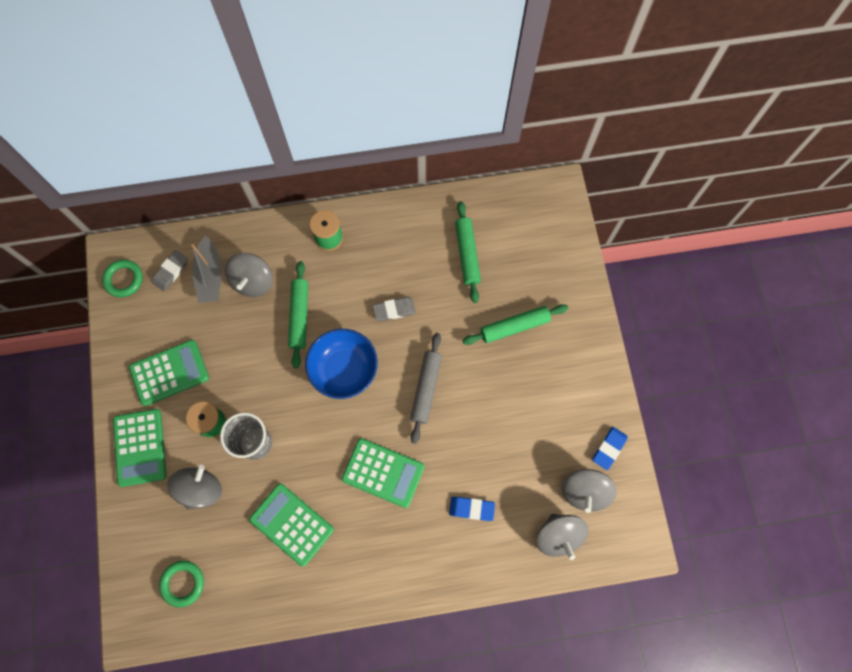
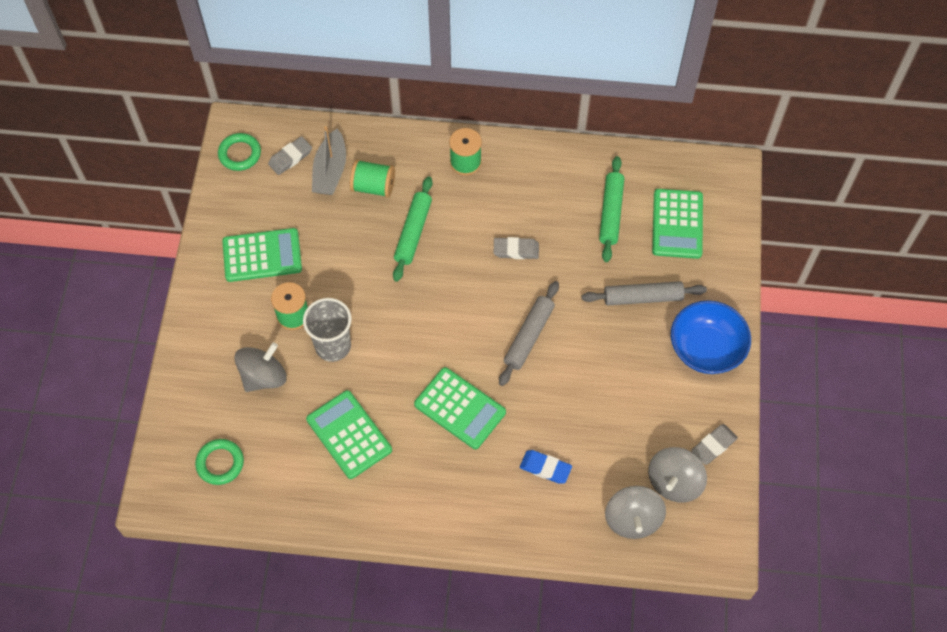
camera: 15 degrees right, 10 degrees down
green calculator [113,409,166,487] -> green calculator moved to [652,189,703,259]
grey spinning top [225,253,273,297] -> green spool [350,160,395,198]
blue bowl [305,329,378,399] -> blue bowl moved to [671,300,751,374]
green rolling pin [463,304,568,345] -> grey rolling pin [582,281,707,305]
blue eraser [593,427,628,470] -> grey eraser [691,424,738,465]

